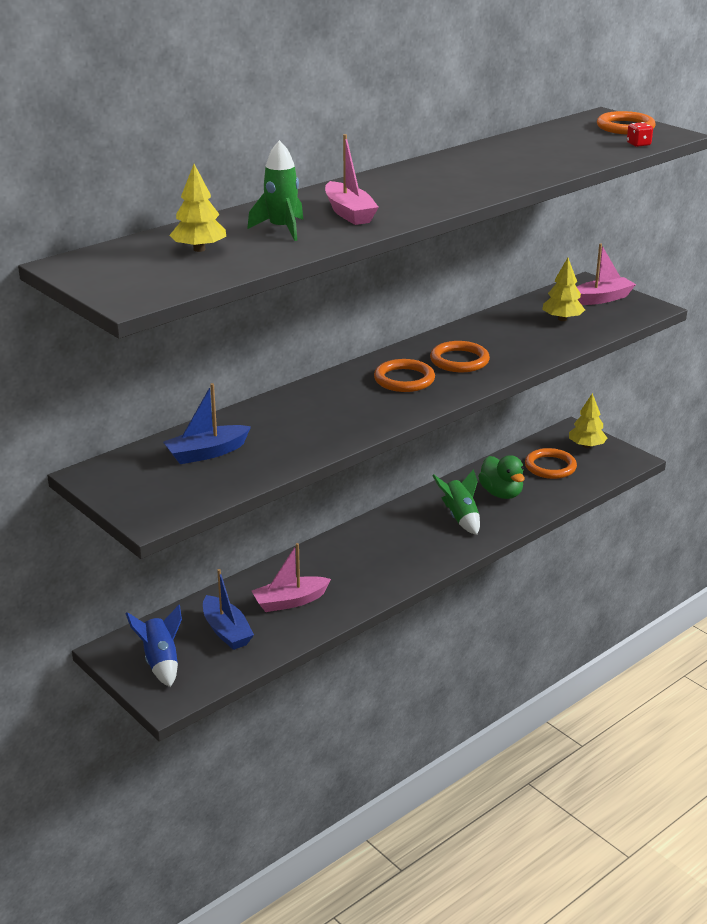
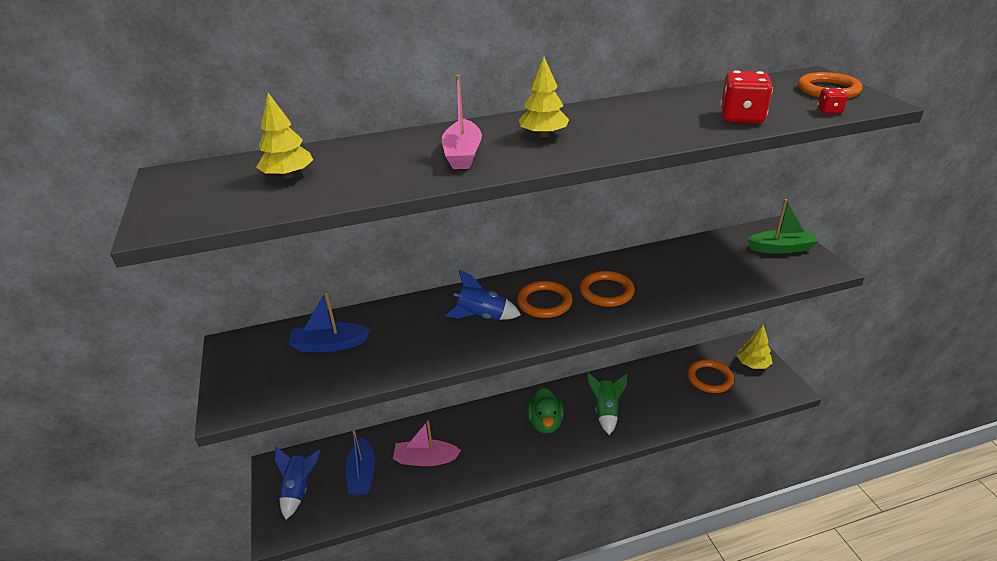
camera: 25 degrees right, 5 degrees up
green rocket [247,140,303,241] -> none
green duck [478,455,525,499] -> green duck moved to [527,387,564,434]
yellow tree [542,258,585,321] -> yellow tree moved to [519,57,569,137]
pink boat [577,243,636,305] -> green boat [747,199,818,254]
none -> blue rocket [444,270,521,320]
none -> red dice [720,70,773,123]

